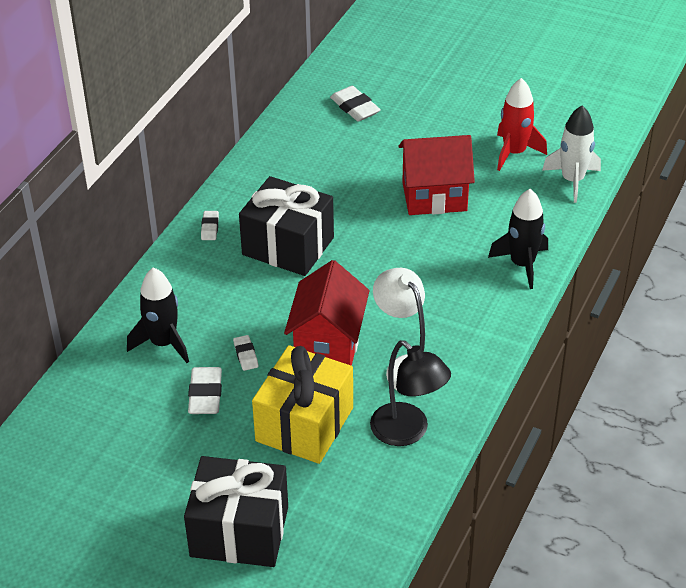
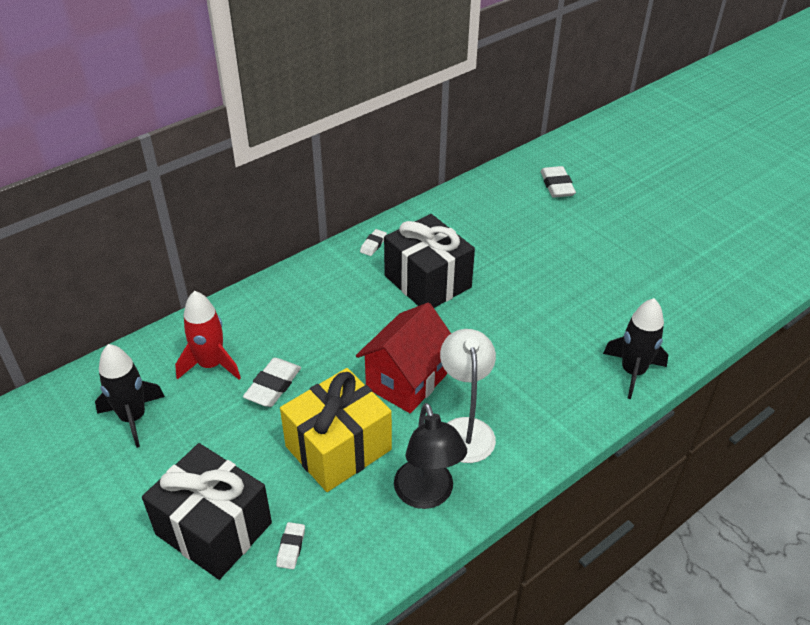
camera: 25 degrees right, 0 degrees up
black rocket [127,267,189,363] -> black rocket moved to [95,344,165,448]
white eraser [233,335,258,371] -> white eraser moved to [276,522,305,569]
red house [398,135,475,215] -> none
red rocket [497,78,547,171] -> red rocket moved to [175,291,241,380]
white rocket [542,105,601,203] -> none

